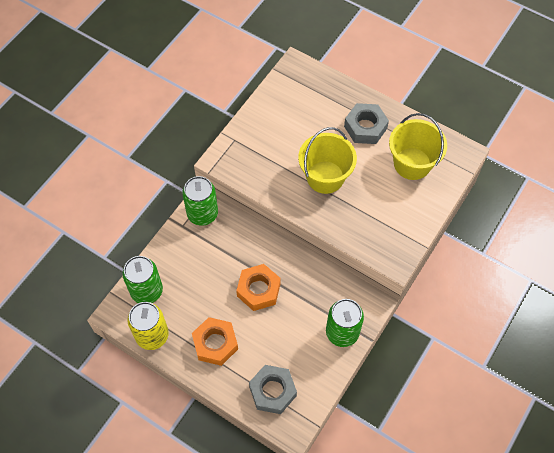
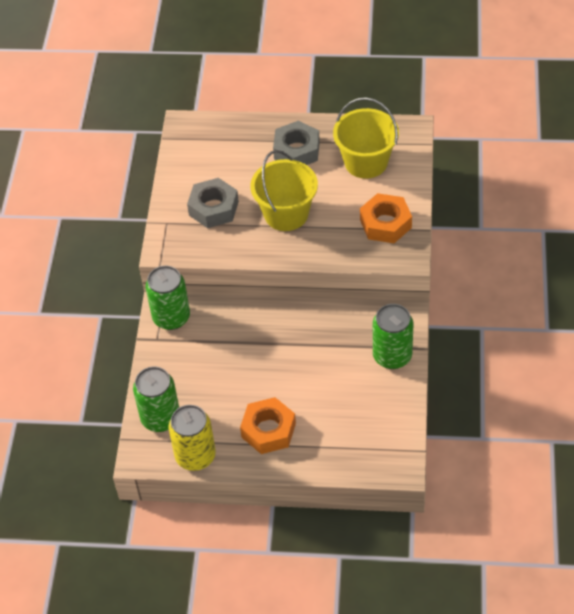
camera: 25 degrees left, 10 degrees down
orange nut [236,264,281,311] -> orange nut moved to [360,193,412,243]
grey nut [249,365,297,414] -> grey nut moved to [187,178,239,228]

